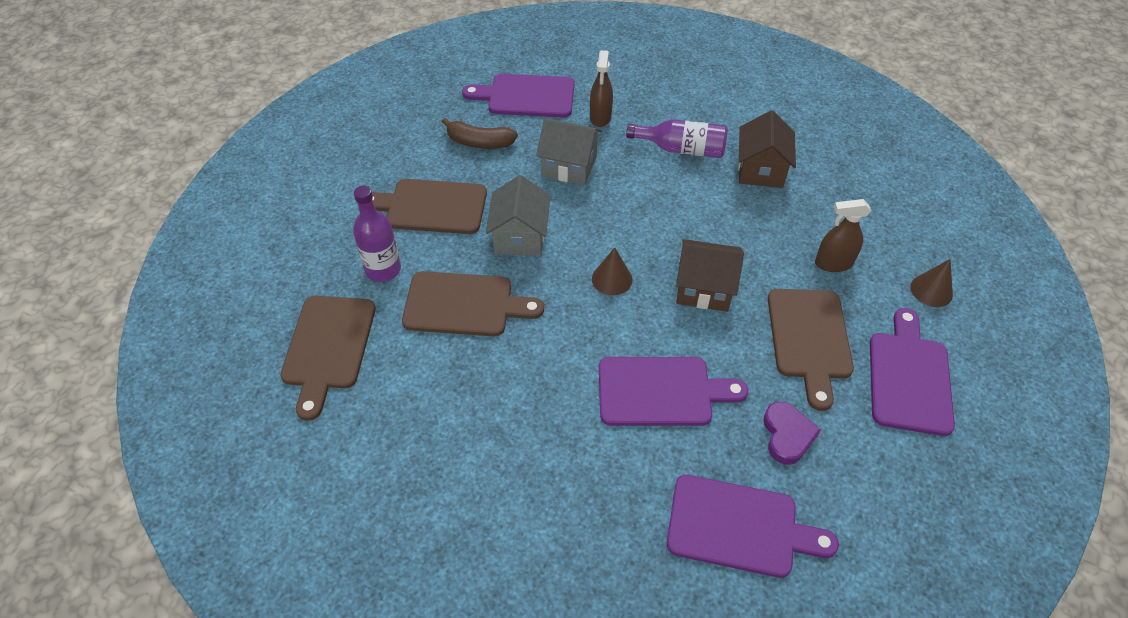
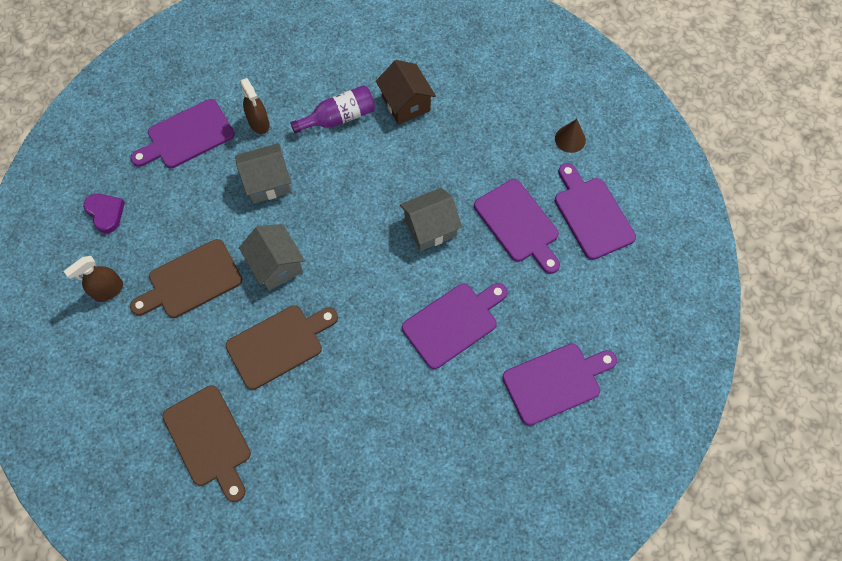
camera: 35 degrees left, 15 degrees up
purple bottle [353,186,401,282] -> none
brown banana [442,118,518,149] -> none
brown cone [592,247,633,295] -> none
brown house [676,239,744,312] -> grey house [400,188,462,251]
purple heart [763,402,821,465] -> purple heart moved to [83,194,125,233]
brown cutting board [768,289,854,411] -> purple cutting board [474,179,560,274]
brown spray bottle [815,199,871,272] -> brown spray bottle moved to [64,256,123,302]

